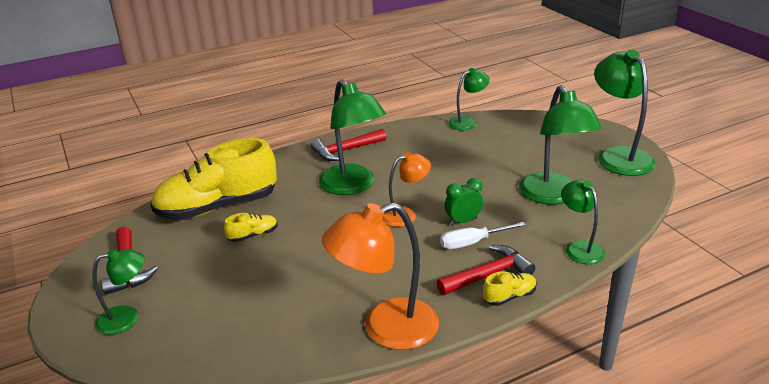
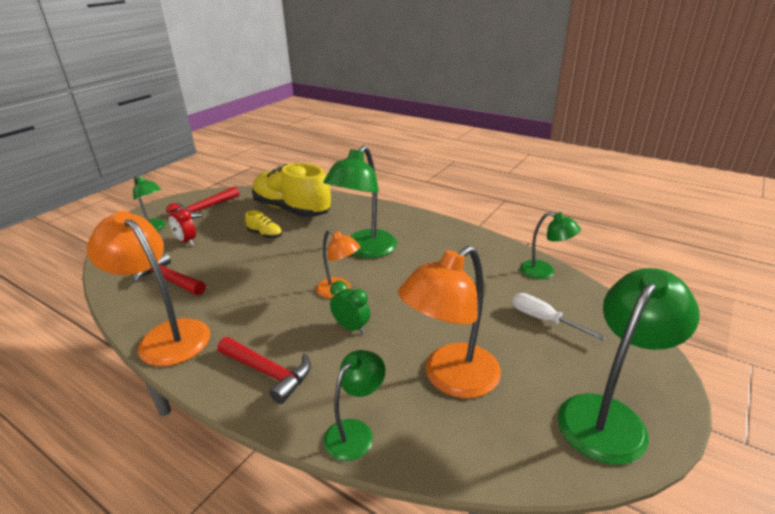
camera: 60 degrees right, 0 degrees up
red hammer [311,129,386,161] -> red hammer moved to [133,252,206,295]
white screwdriver [440,222,526,249] -> white screwdriver moved to [512,293,606,340]
yellow shoe [483,271,537,306] -> none
green lamp [519,85,602,205] -> orange lamp [398,246,501,398]
none -> red clock [166,203,196,246]

